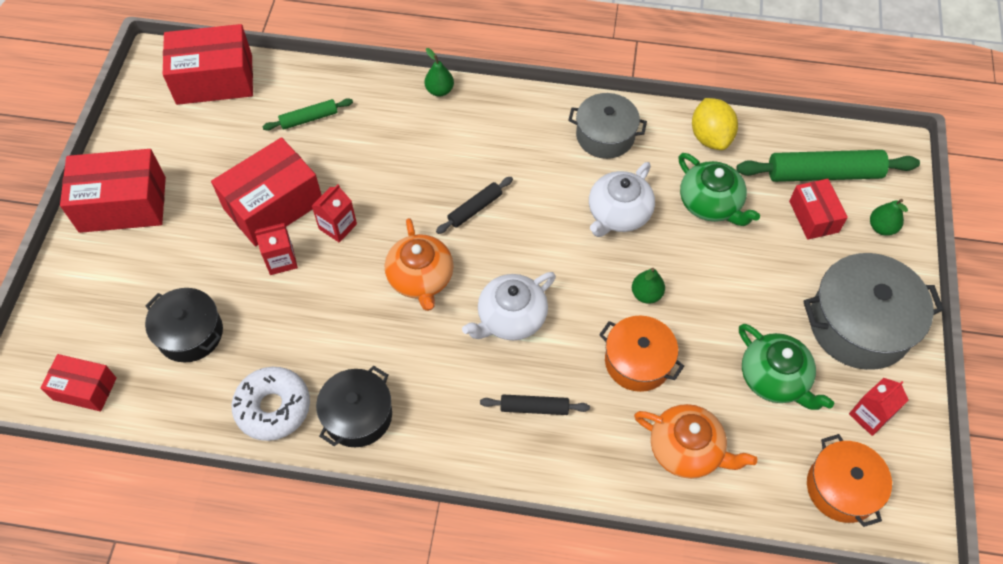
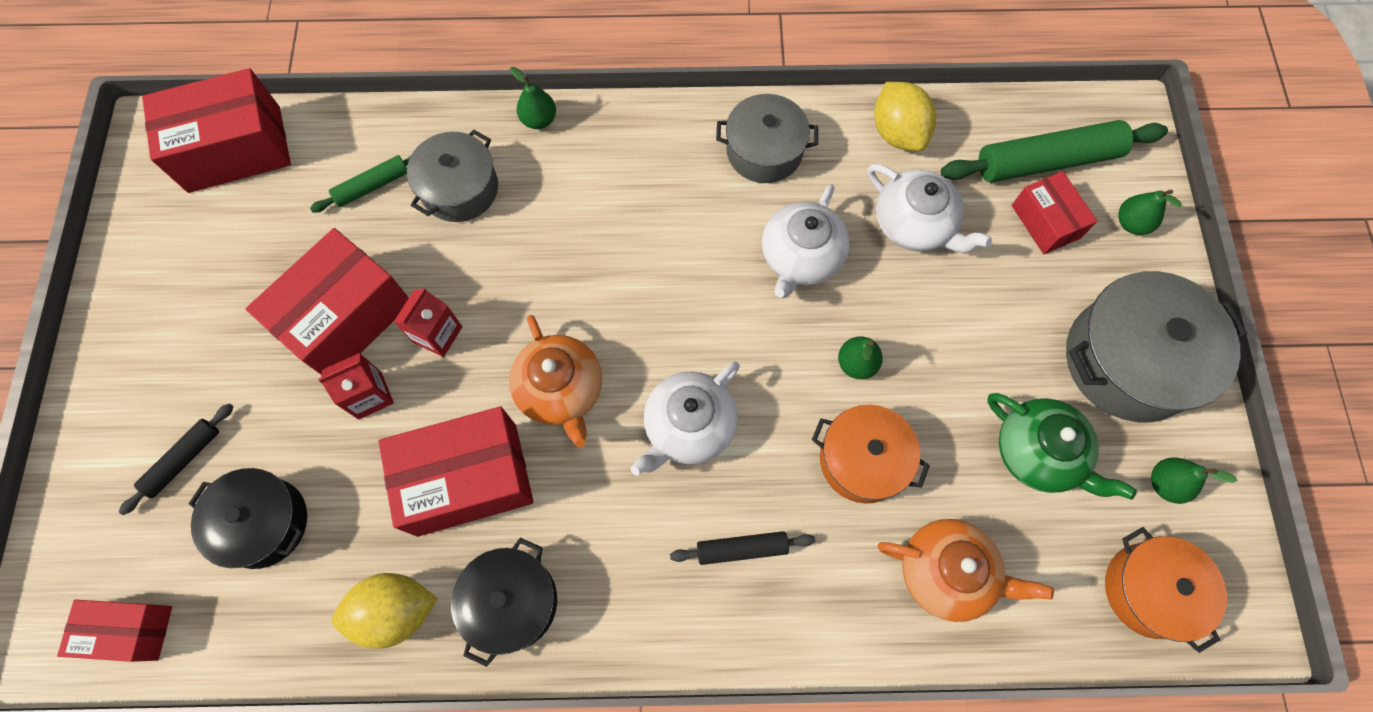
camera: 10 degrees left, 10 degrees up
red box [60,149,166,233] -> red box moved to [379,407,534,537]
white donut [232,367,310,441] -> yellow lemon [332,573,437,649]
black rolling pin [436,177,513,234] -> black rolling pin moved to [119,404,233,515]
green teapot [678,153,760,226] -> white teapot [867,164,992,253]
red carton [849,378,908,436] -> green pear [1151,457,1237,504]
none -> grey pot [407,129,498,222]

